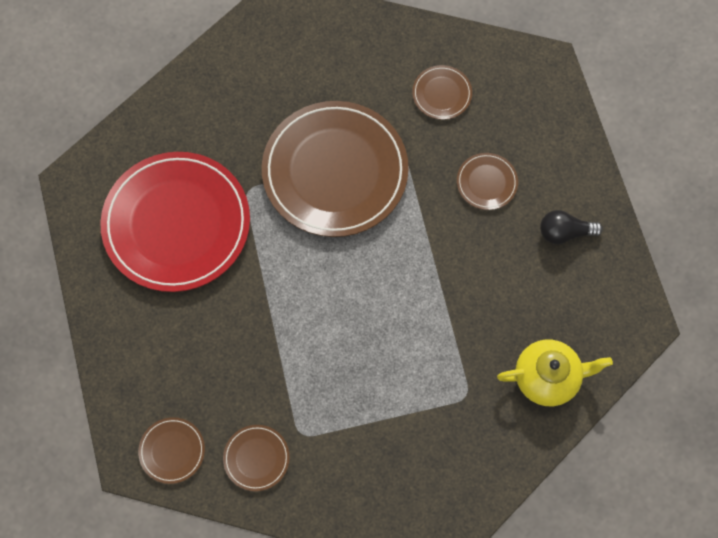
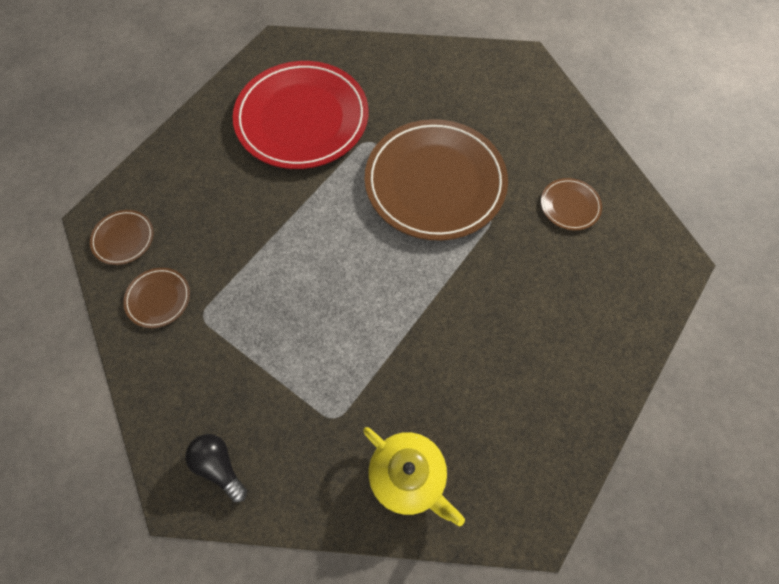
camera: 50 degrees right, 5 degrees down
brown plate [457,153,518,210] -> none
black light bulb [540,210,603,244] -> black light bulb moved to [185,434,247,502]

